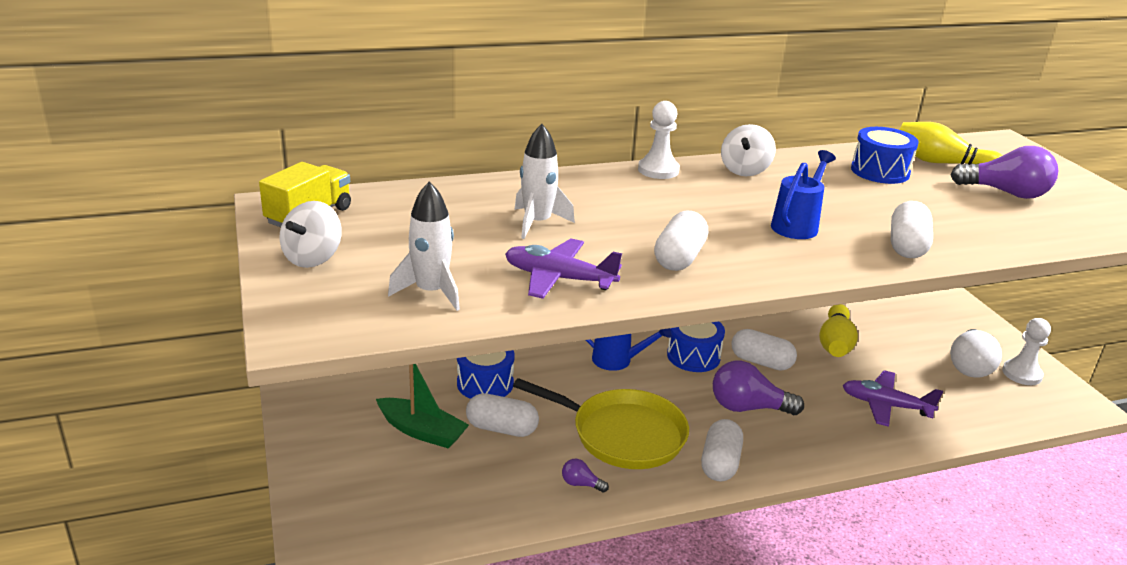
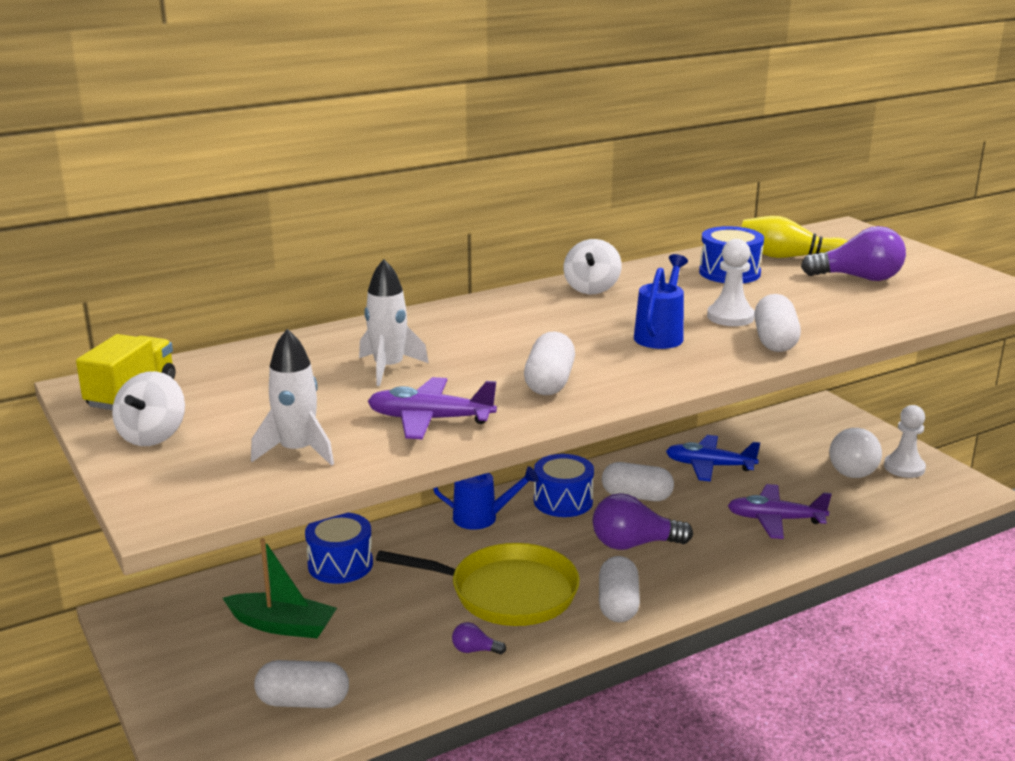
camera: 10 degrees left, 5 degrees down
white capsule [466,393,539,437] -> white capsule moved to [254,660,349,708]
white pawn [638,101,680,179] -> white pawn moved to [707,239,755,326]
yellow bowling pin [819,304,858,357] -> blue plane [666,435,760,482]

